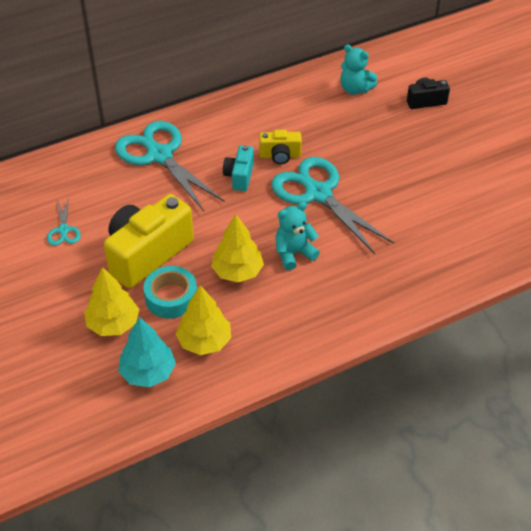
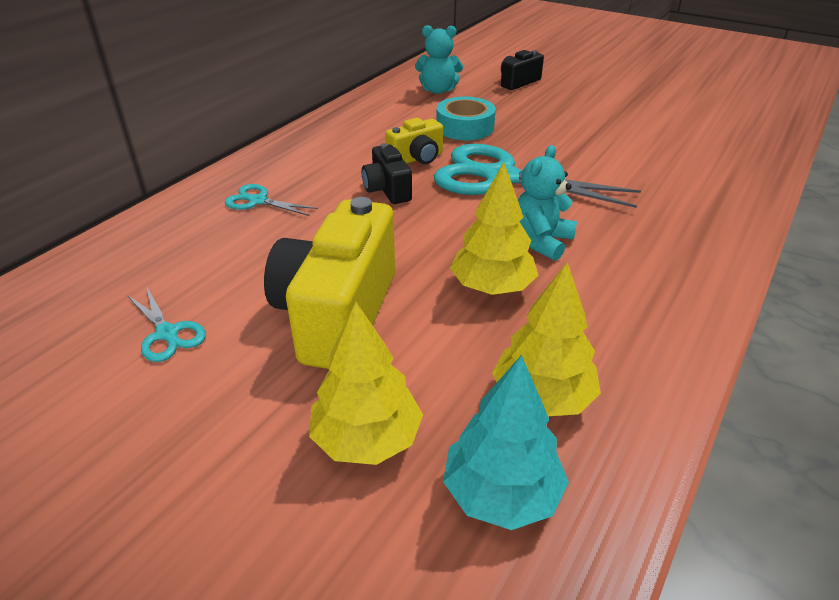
camera: 30 degrees left, 10 degrees down
turquoise scissors [115,121,225,211] -> turquoise scissors [225,184,318,216], size x0.45
turquoise tape [144,266,197,319] -> turquoise tape moved to [436,96,496,140]
turquoise camera [223,145,254,191] -> black camera [362,143,412,204]

